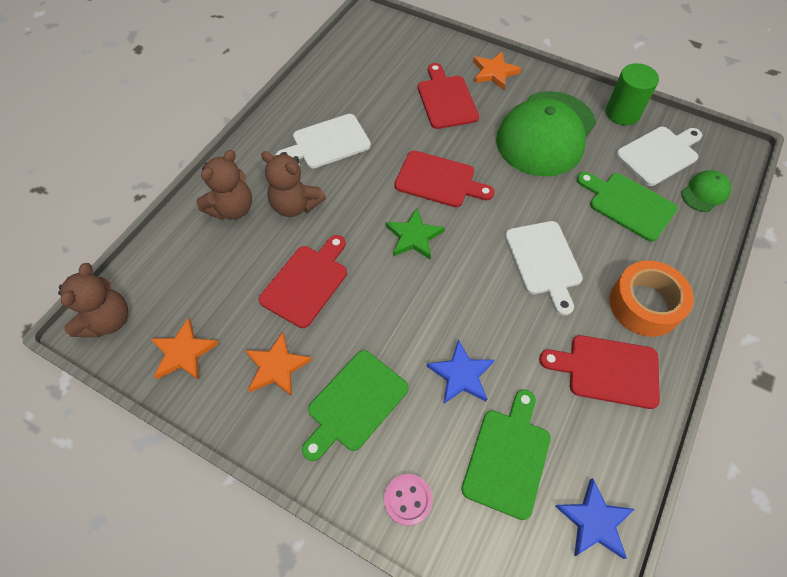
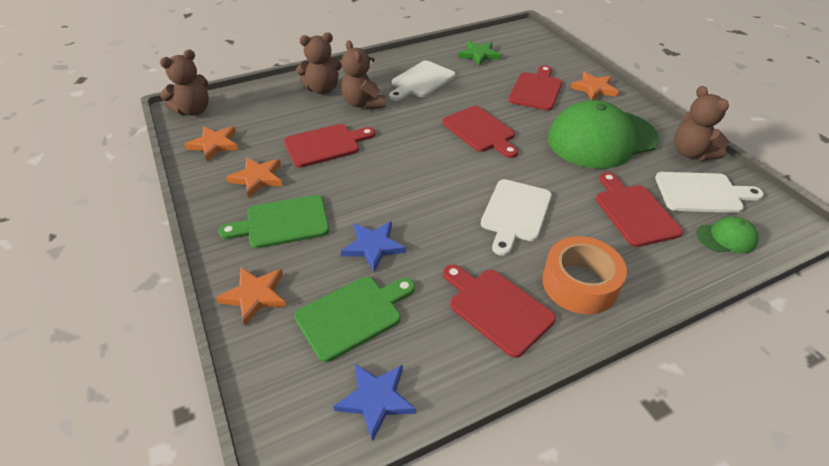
camera: 35 degrees right, 15 degrees down
white cutting board [275,114,371,169] -> white cutting board turned 60 degrees counterclockwise [389,61,456,101]
pink button [384,474,432,526] -> orange star [216,267,287,326]
green star [386,208,445,260] -> green star moved to [458,41,501,66]
green cutting board [577,172,678,242] -> red cutting board [595,172,683,247]
green cylinder [606,63,659,125] -> brown teddy bear [674,86,729,161]

